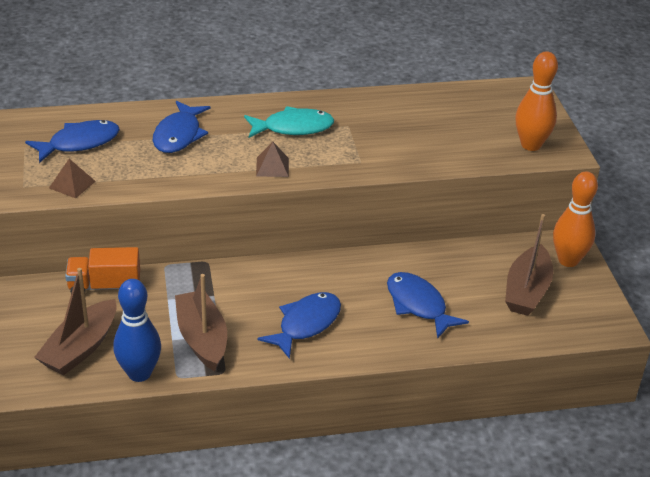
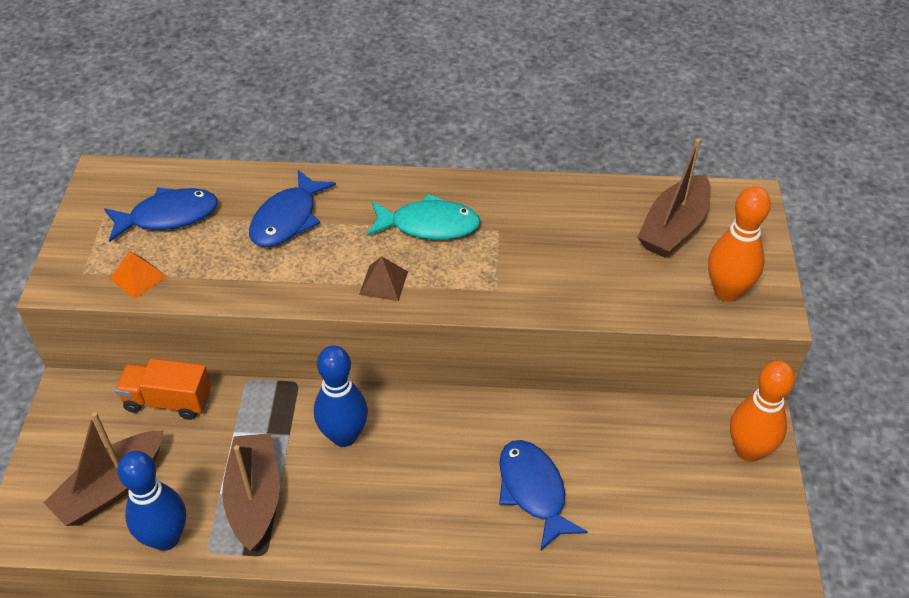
camera: 15 degrees right, 10 degrees up
brown pyramid [49,159,96,198] -> orange pyramid [110,251,167,299]
blue fish [257,292,341,359] -> none
brown boat [505,214,553,316] -> brown boat moved to [637,138,711,258]
none -> blue bowling pin [314,345,368,447]

